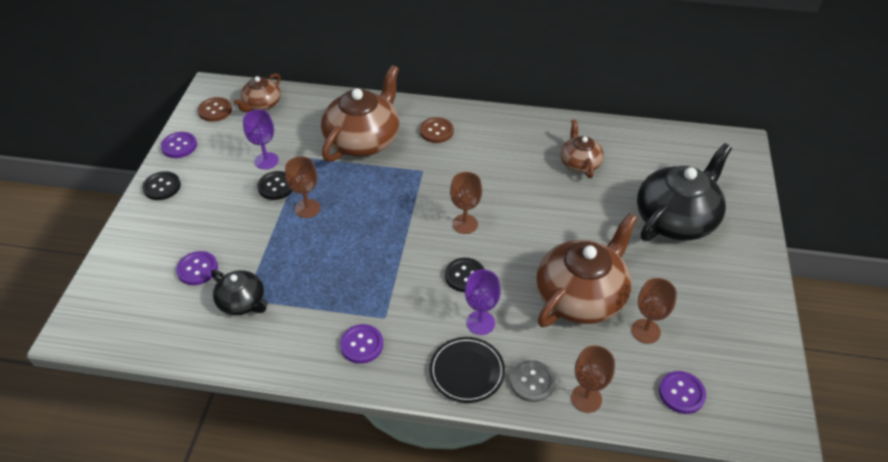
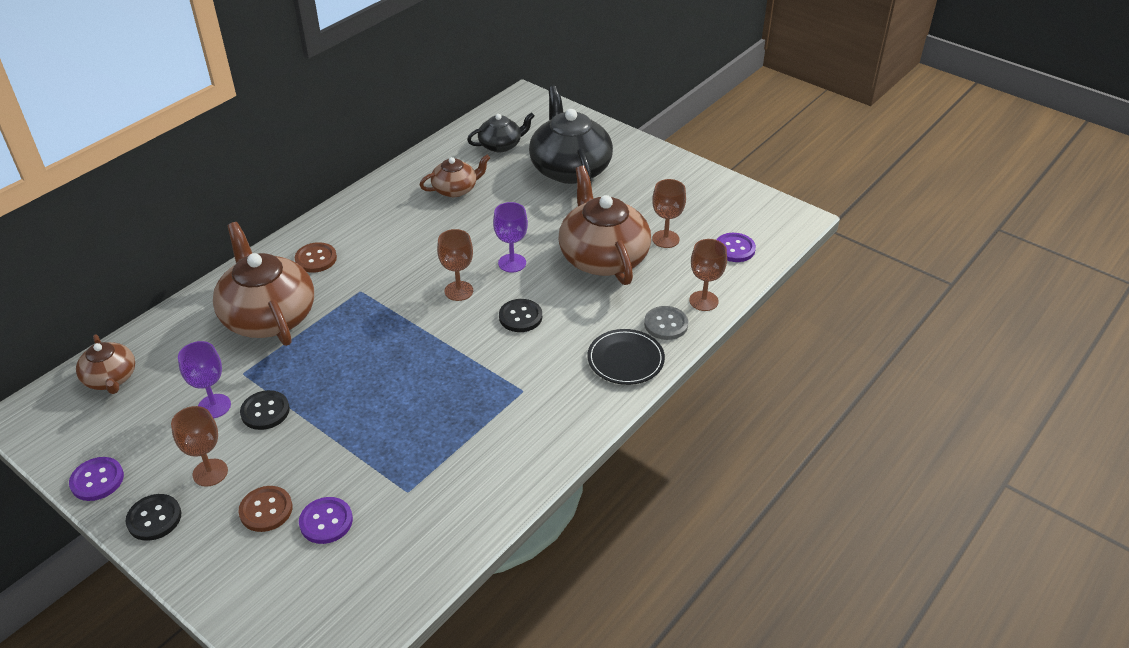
camera: 60 degrees left, 5 degrees down
brown button [198,97,232,122] -> brown button moved to [239,486,293,532]
black teapot [211,270,268,315] -> black teapot moved to [467,112,534,152]
brown goblet [285,157,320,218] -> brown goblet moved to [171,406,228,487]
purple button [340,324,383,364] -> none
purple goblet [465,270,501,335] -> purple goblet moved to [493,202,528,273]
brown teapot [561,119,604,178] -> brown teapot turned 135 degrees clockwise [420,155,490,197]

